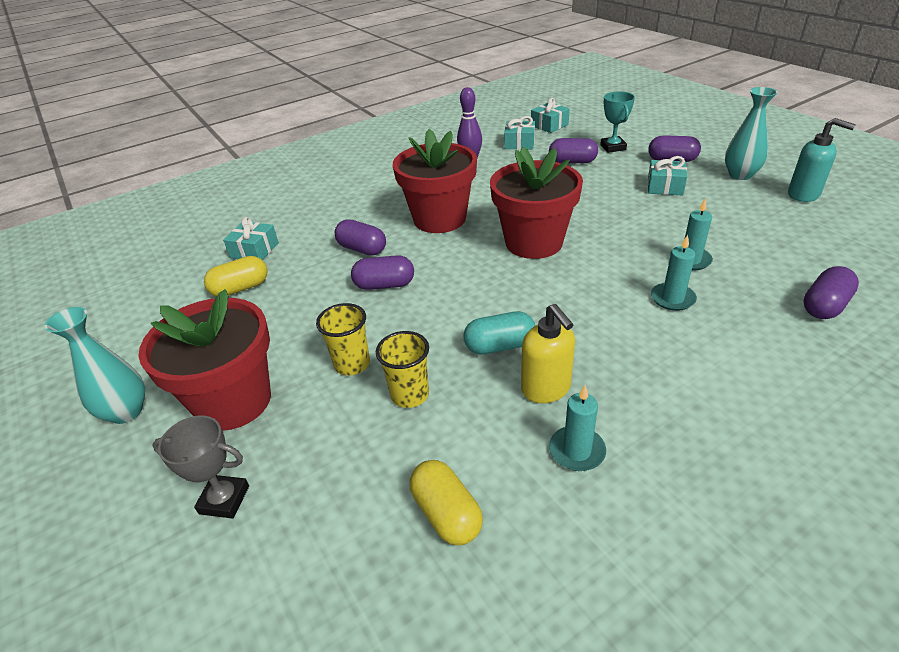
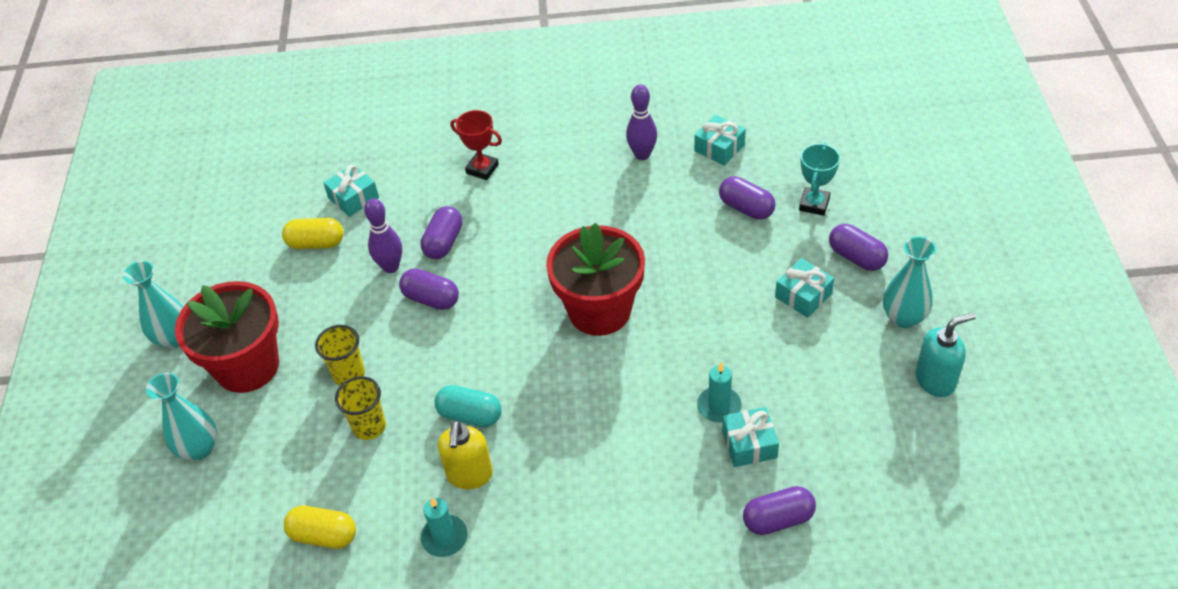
camera: 30 degrees right, 10 degrees up
grey trophy [152,416,249,518] -> turquoise vase [146,373,217,461]
purple capsule [335,219,386,256] -> purple capsule turned 45 degrees clockwise [420,206,462,259]
red flower pot [393,129,477,233] -> none
yellow capsule [410,460,483,545] -> yellow capsule turned 75 degrees counterclockwise [284,506,356,549]
turquoise gift [531,98,570,133] -> turquoise gift moved to [722,407,779,467]
turquoise candle [651,235,697,311] -> none
turquoise soap dispenser [788,118,856,202] -> turquoise soap dispenser turned 90 degrees counterclockwise [915,312,976,397]
none -> purple bowling pin [364,198,402,273]
none -> red trophy [450,110,502,180]

